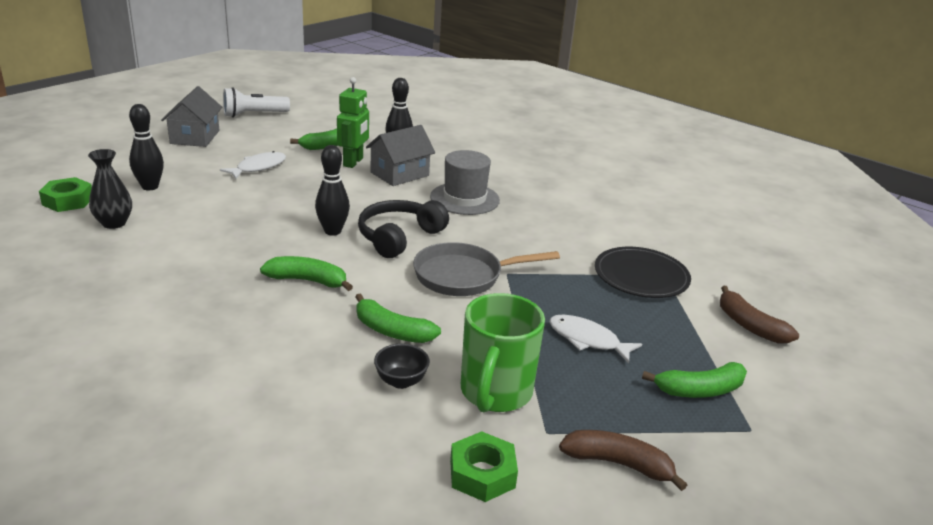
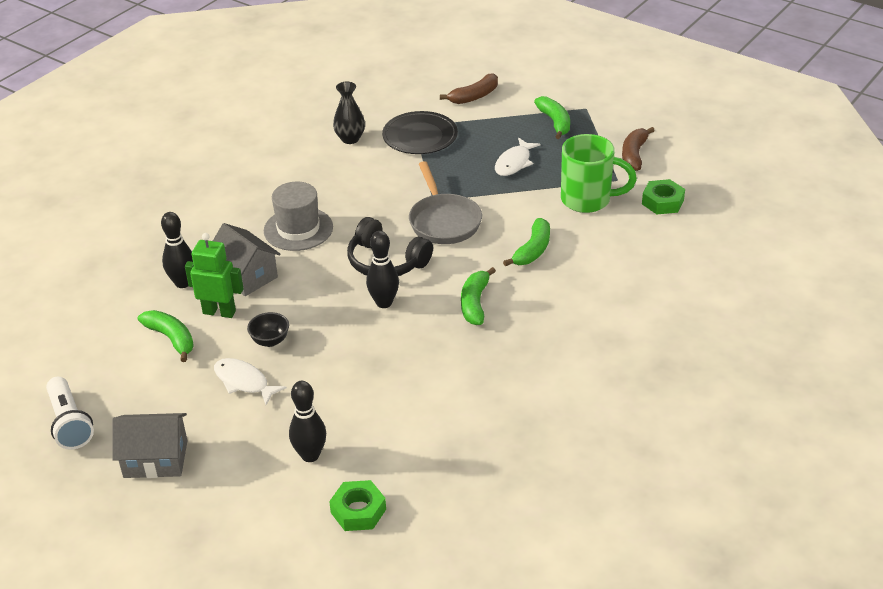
camera: 90 degrees left, 10 degrees up
black vase [88,149,132,229] -> black vase moved to [333,82,365,144]
black bowl [374,344,430,389] -> black bowl moved to [247,312,289,347]

